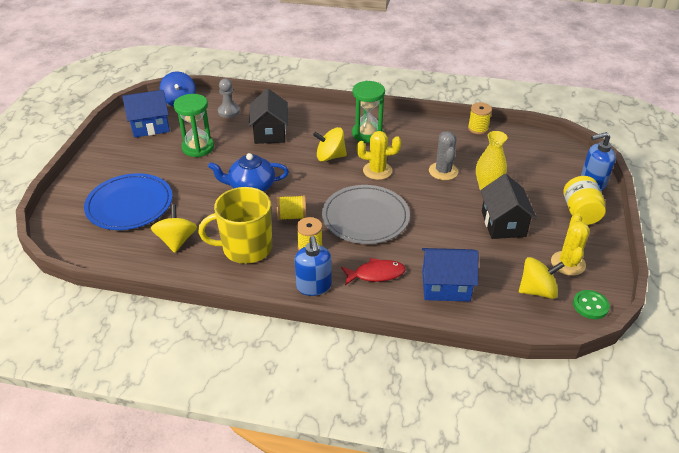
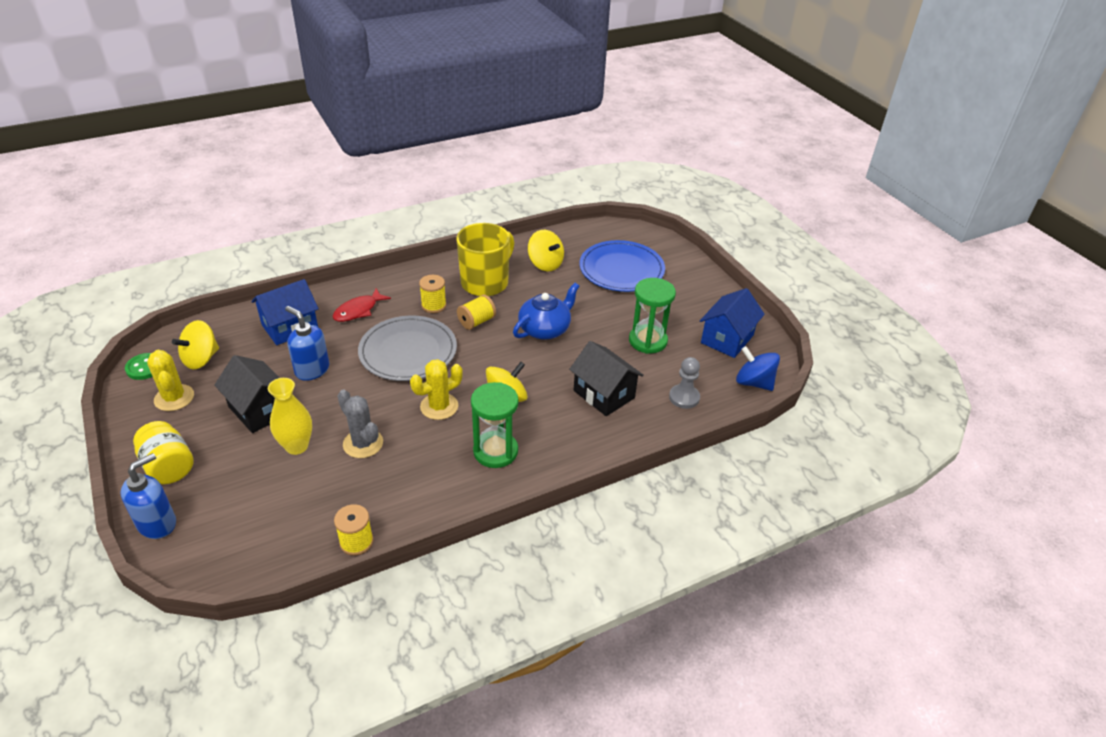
camera: 140 degrees right, 0 degrees up
blue soap dispenser [295,236,332,296] -> blue soap dispenser moved to [285,306,329,381]

